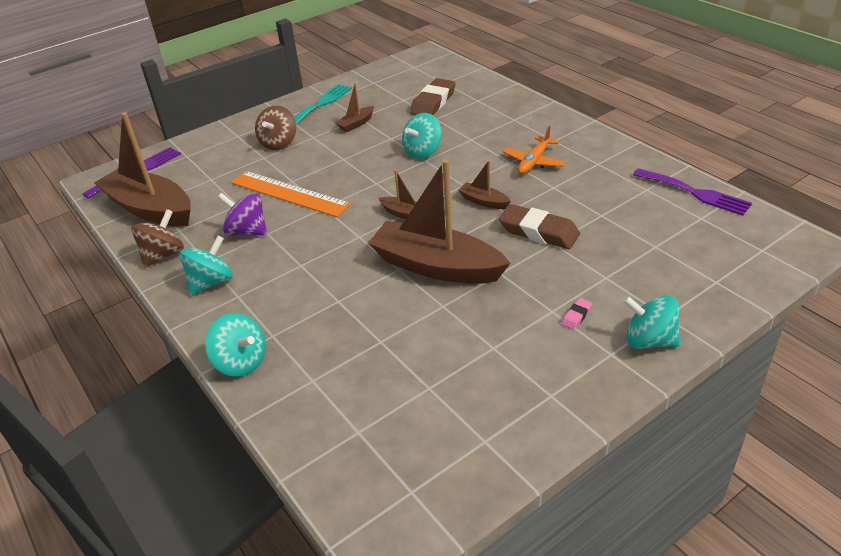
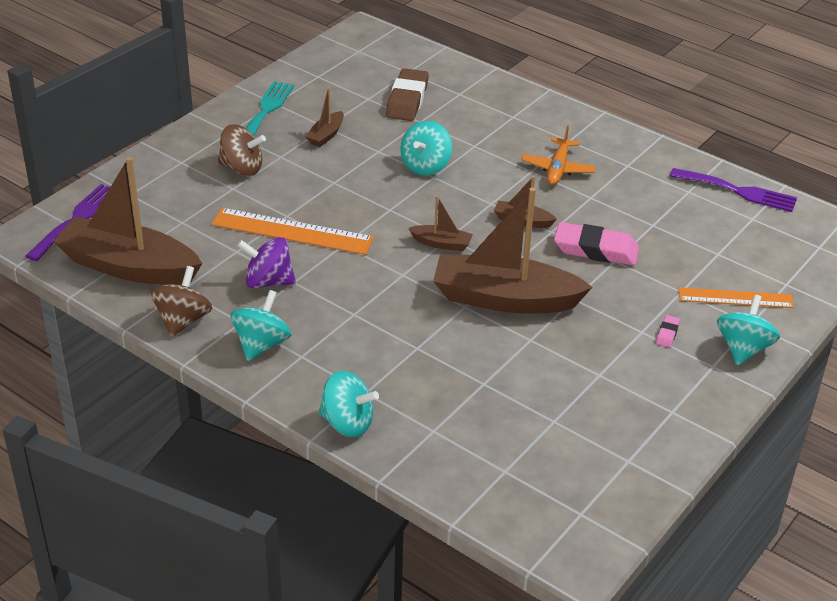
camera: 20 degrees left, 0 degrees up
brown spinning top [255,106,296,150] -> brown spinning top turned 75 degrees counterclockwise [218,124,266,176]
brown eraser [499,204,580,249] -> pink eraser [554,222,639,266]
turquoise spinning top [623,295,681,349] -> turquoise spinning top turned 105 degrees clockwise [717,295,780,365]
none -> orange ruler [678,287,794,308]

